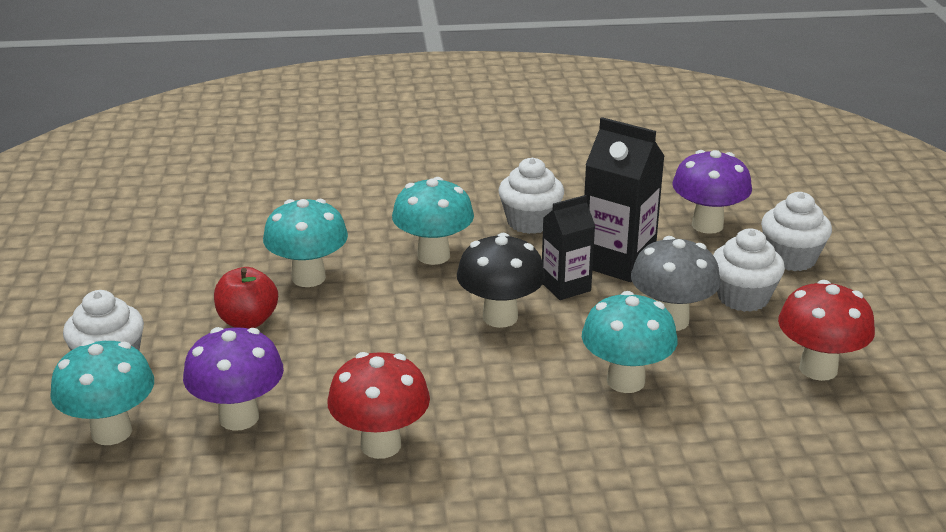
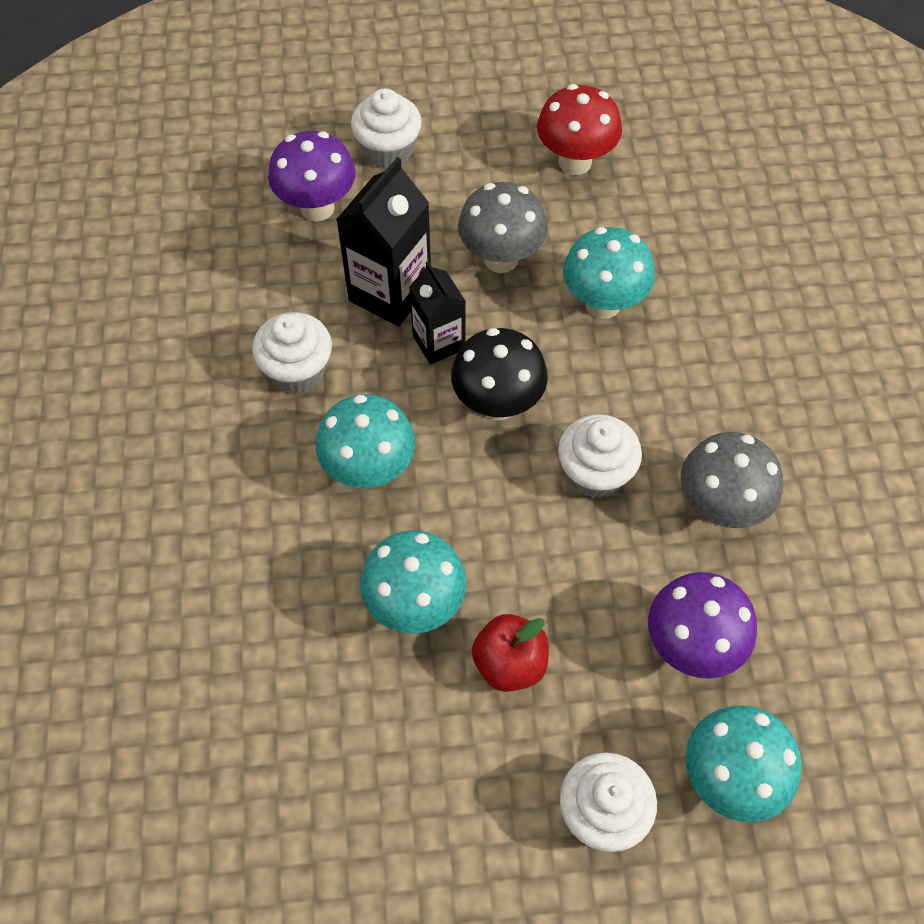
camera: 90 degrees left, 30 degrees up
red mushroom [327,352,430,459] -> grey mushroom [681,432,783,528]
white cupcake [713,228,785,312] -> white cupcake moved to [558,414,642,498]

